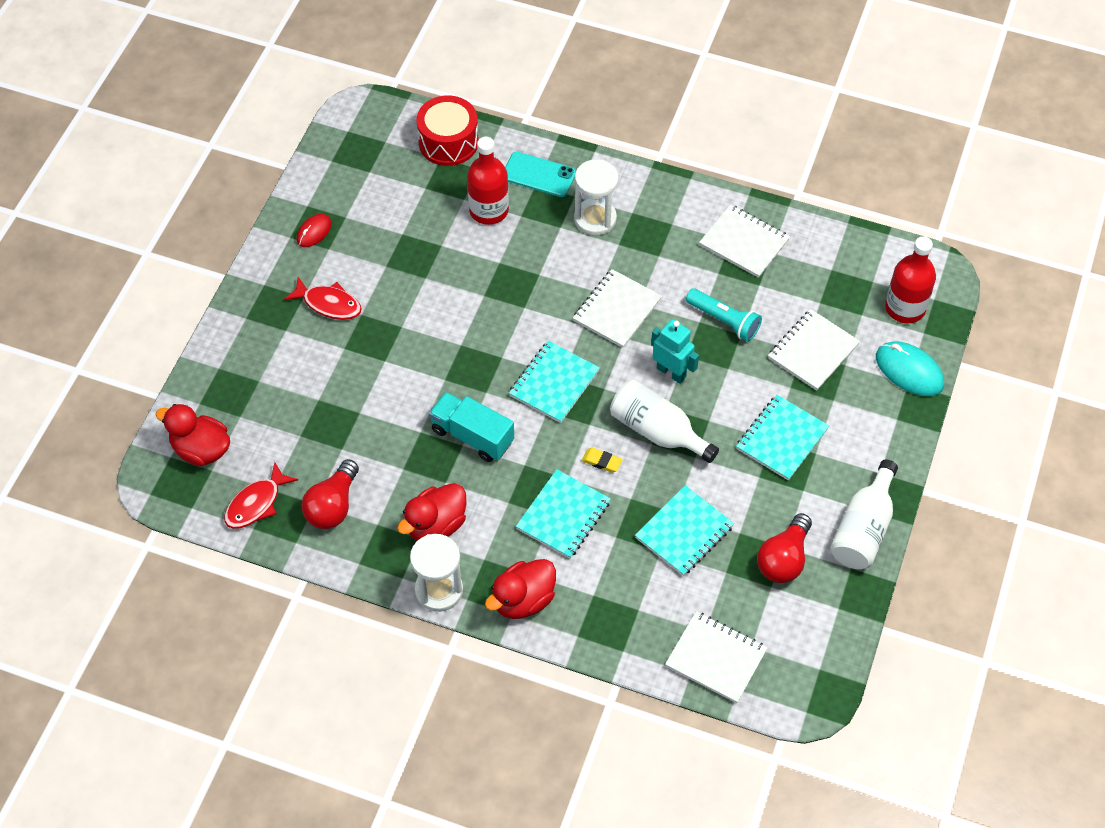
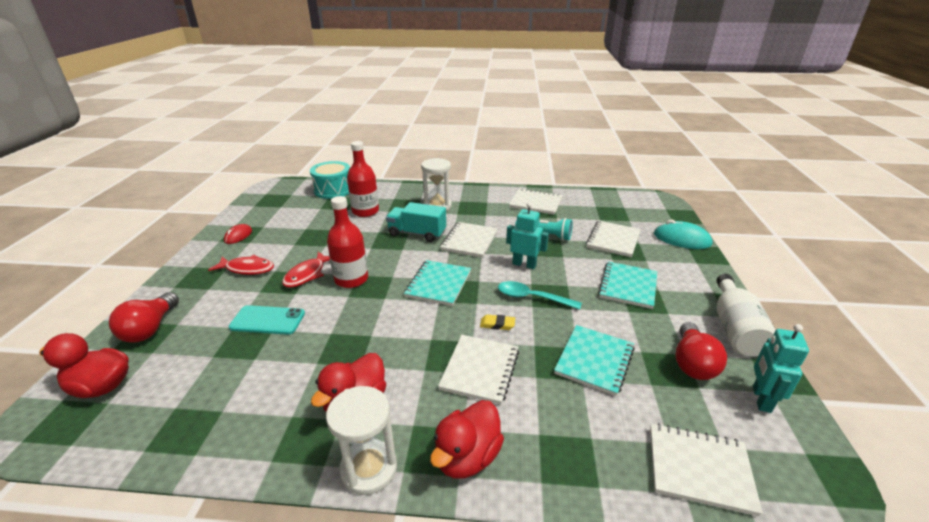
camera: 15 degrees left, 25 degrees down
red fish [224,462,298,529] -> red fish moved to [282,252,330,288]
red light bulb [302,459,359,529] -> red light bulb moved to [109,292,179,343]
red drum [417,95,479,166] -> turquoise drum [310,161,350,199]
turquoise truck [429,392,514,462] -> turquoise truck moved to [386,202,446,242]
turquoise phone [505,152,576,197] -> turquoise phone moved to [229,305,305,335]
turquoise notebook [516,469,611,559] -> white notebook [438,335,519,405]
white bottle [610,379,719,463] -> turquoise spoon [498,281,582,310]
red bottle [885,236,936,323] -> red bottle moved to [327,196,368,288]
none -> turquoise robot [753,324,809,413]

